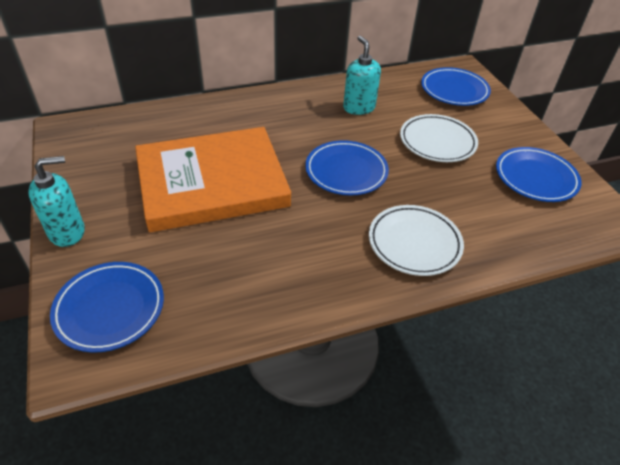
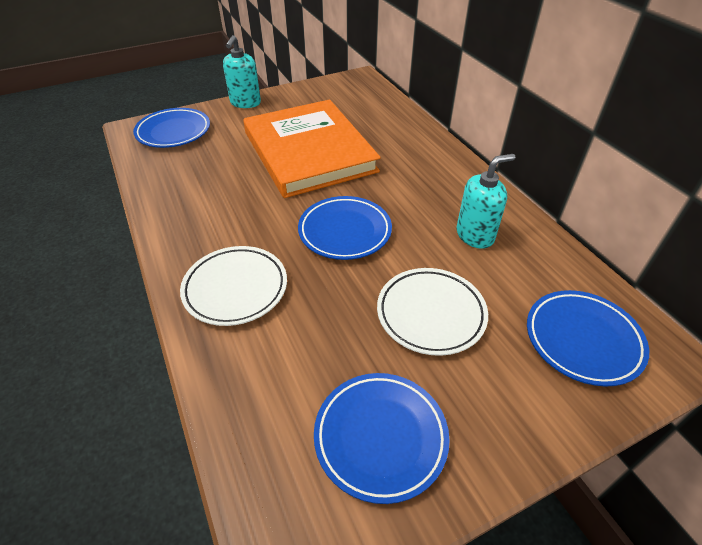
camera: 85 degrees right, 0 degrees up
turquoise soap dispenser [28,156,85,247] -> turquoise soap dispenser turned 45 degrees clockwise [223,35,261,108]

